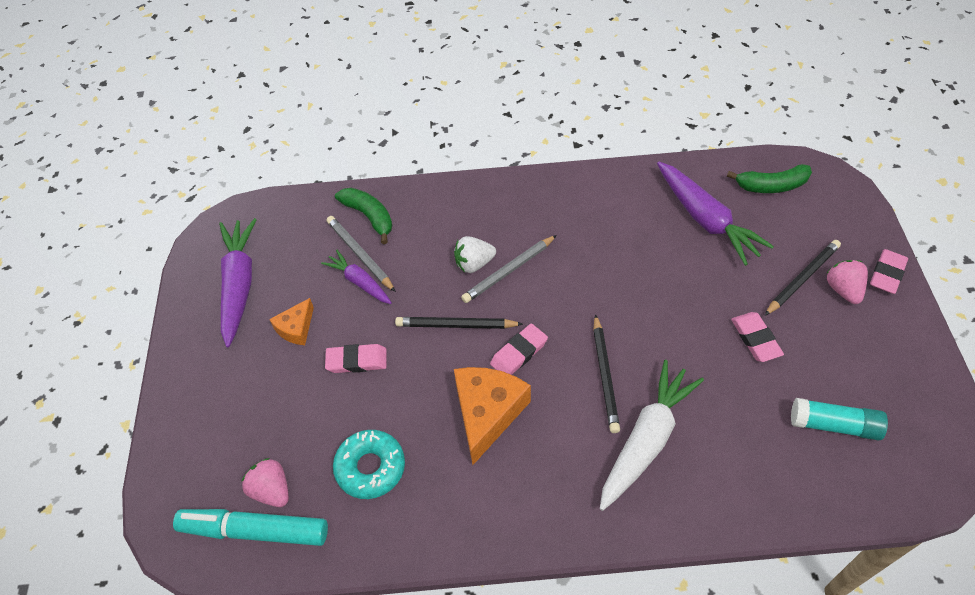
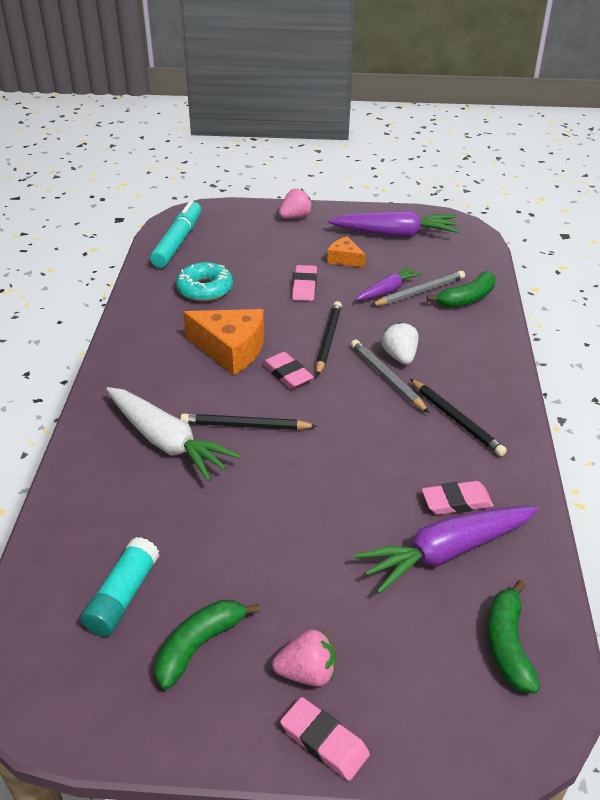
camera: 95 degrees right, 15 degrees down
pink strawberry [241,458,289,507] -> pink strawberry moved to [279,188,313,219]
pink eraser [731,312,784,362] -> pink eraser moved to [422,481,494,515]
black pencil [764,240,841,316] -> black pencil moved to [410,379,507,456]
none -> green banana [155,600,260,690]

